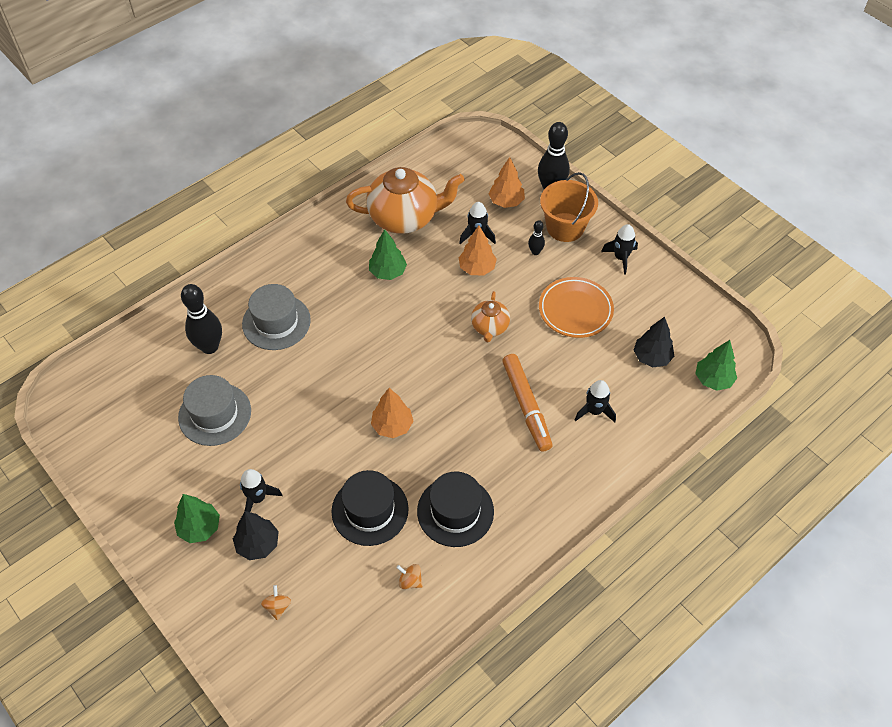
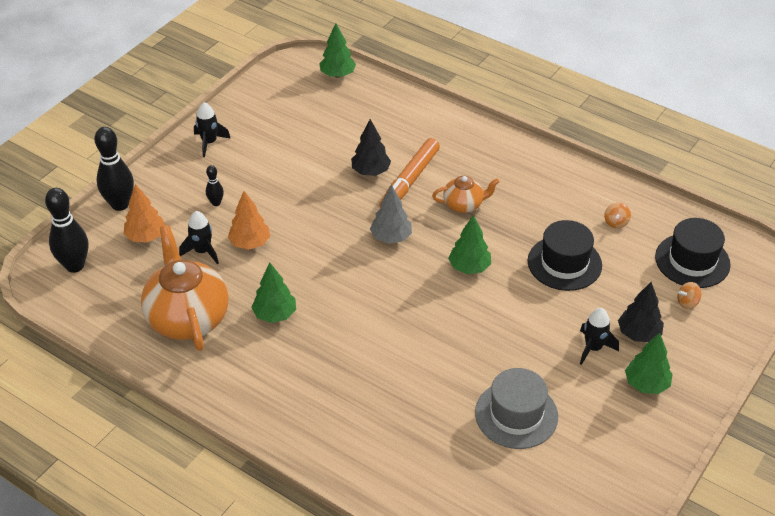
camera: 105 degrees left, 10 degrees down
black bowling pin [181,284,222,354] -> black bowling pin moved to [45,188,88,273]
grey hat [242,284,311,350] -> none
orange tree [371,388,413,438] -> green tree [448,215,491,274]
black hat [417,472,494,547] -> black hat moved to [655,218,731,288]
orange teapot [471,291,510,342] -> orange teapot moved to [432,176,500,213]
orange marker [502,354,553,452] -> orange marker turned 150 degrees clockwise [379,138,440,208]
orange plate [539,277,614,338] -> none
orange bucket [540,172,598,242] -> none
black rocket [575,380,616,423] -> none
black tree [633,317,674,367] -> black tree moved to [351,119,391,176]
none -> grey tree [370,185,412,244]

